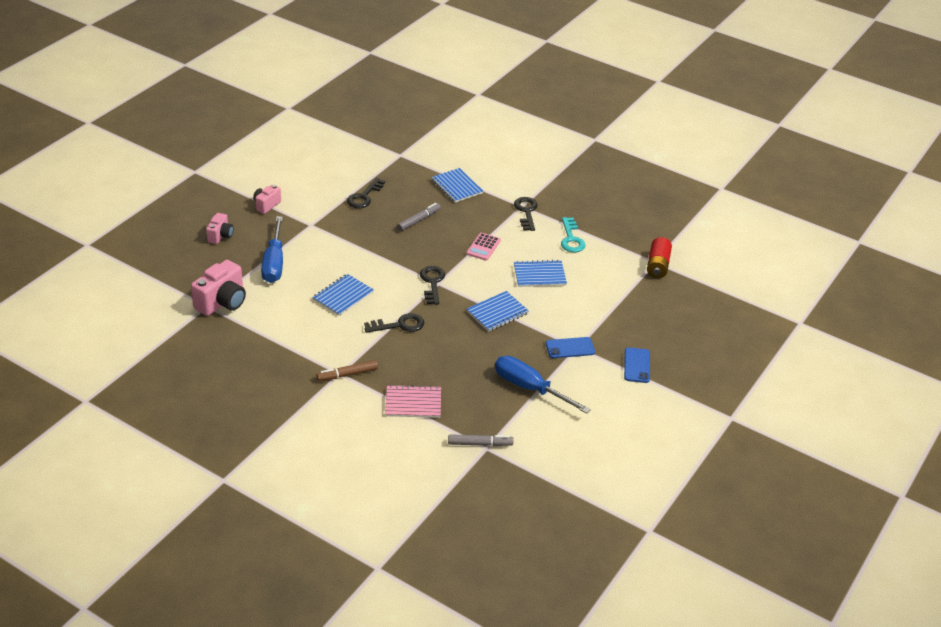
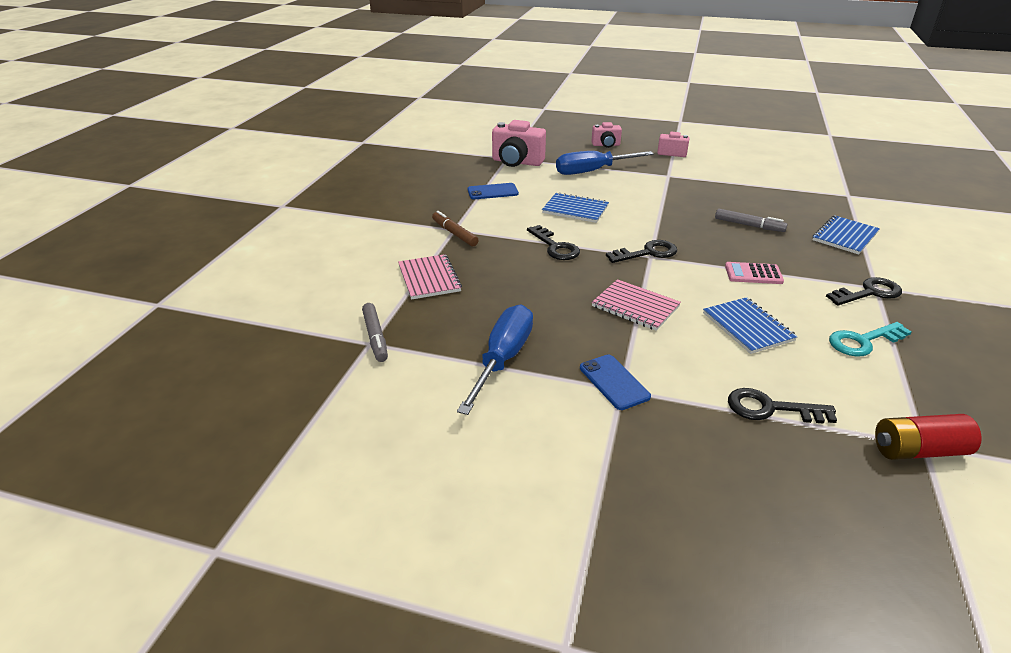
camera: 75 degrees right, 5 degrees down
black key [347,178,385,208] -> black key moved to [728,388,837,424]
blue notebook [467,291,529,332] -> pink notebook [592,279,681,331]
blue phone [624,347,650,383] -> blue phone moved to [467,183,519,199]

